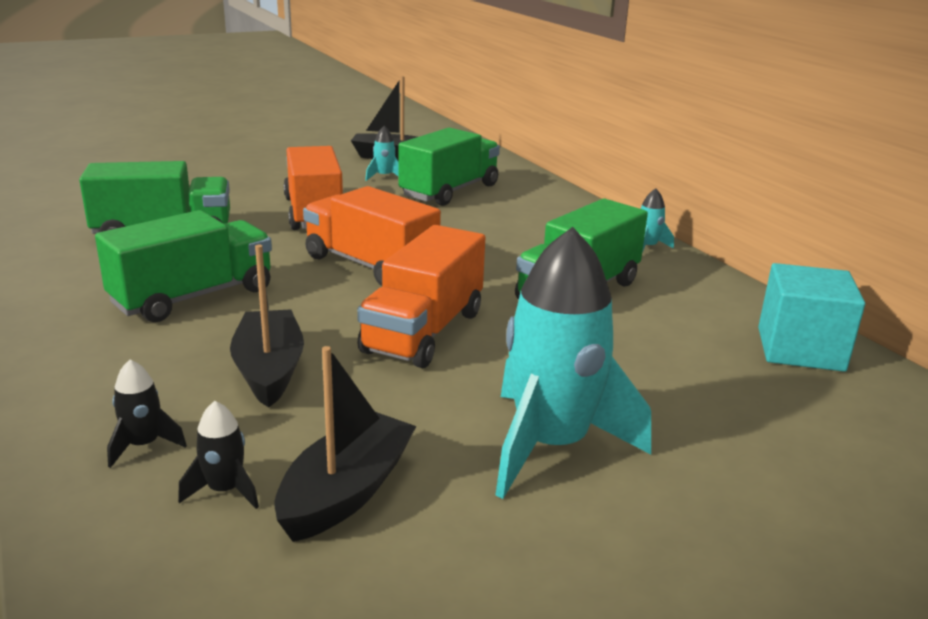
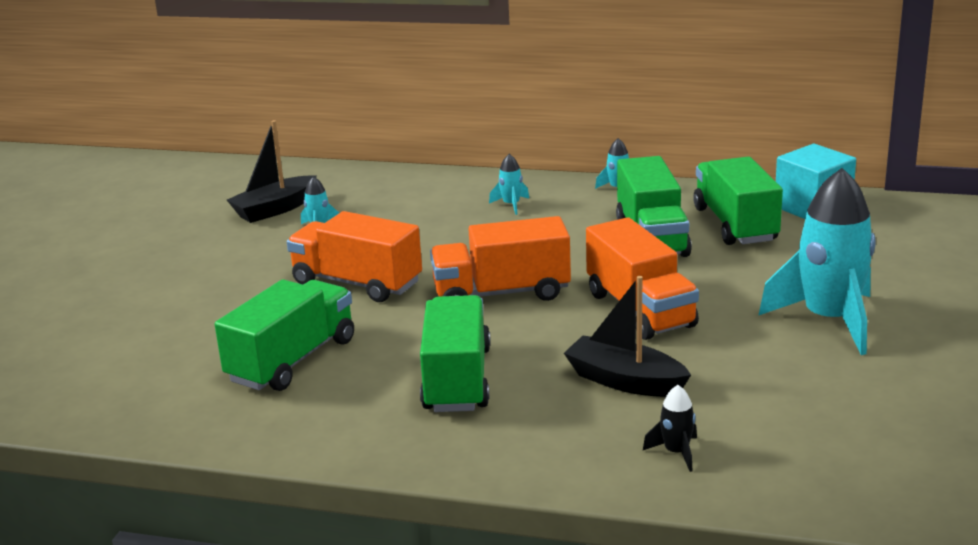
camera: 45 degrees left, 0 degrees up
black rocket [178,401,259,509] -> none
black boat [274,346,416,542] -> none
green truck [398,128,500,206] -> green truck moved to [693,157,783,245]
none -> turquoise rocket [489,154,529,215]

